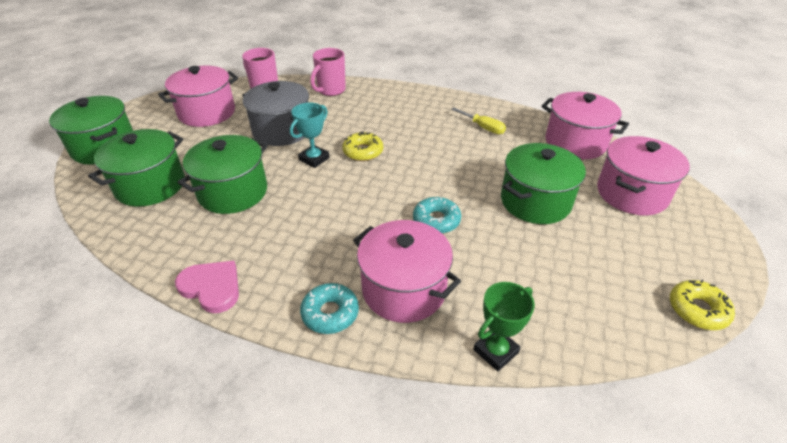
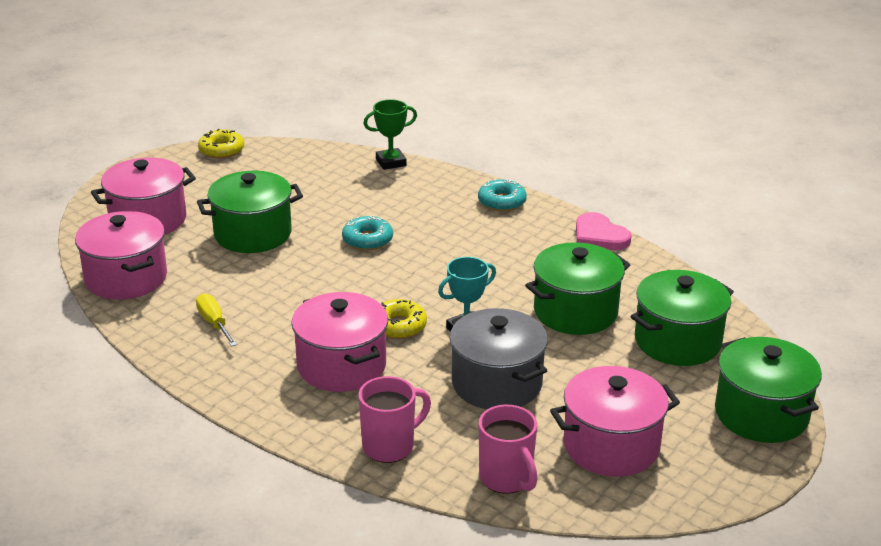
camera: 160 degrees left, 10 degrees down
pink pot [353,220,461,323] -> pink pot moved to [291,292,388,392]

